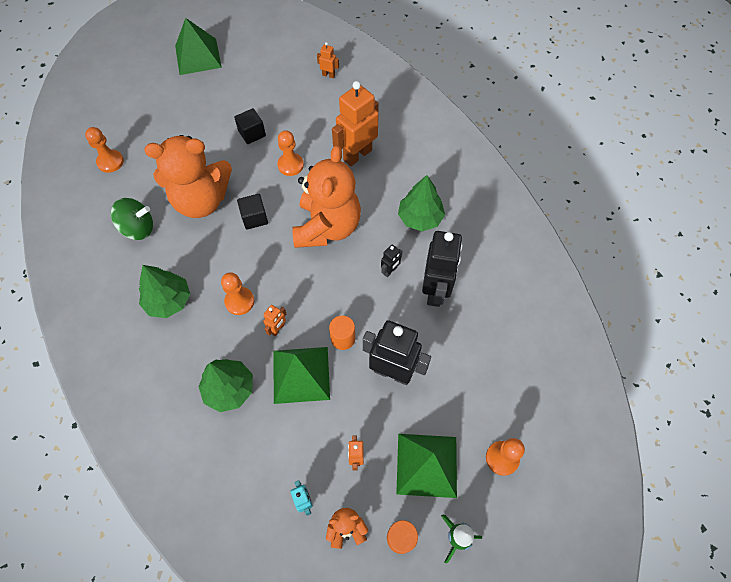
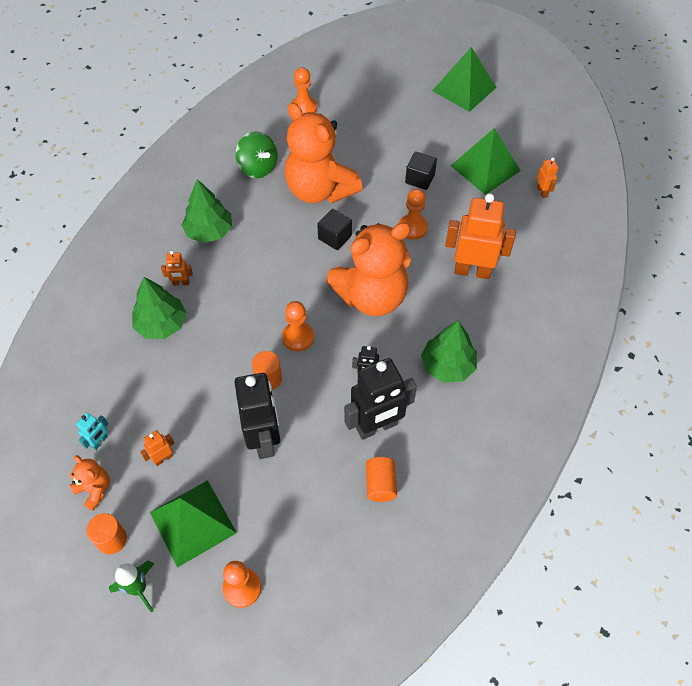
camera: 55 degrees right, 5 degrees down
orange pawn [221,272,254,315] -> orange pawn moved to [282,301,314,351]
orange robot [263,305,286,336] -> orange robot moved to [161,251,193,286]
green pyramid [273,347,330,404] -> green pyramid moved to [451,128,521,195]
none -> orange cylinder [366,457,397,502]

